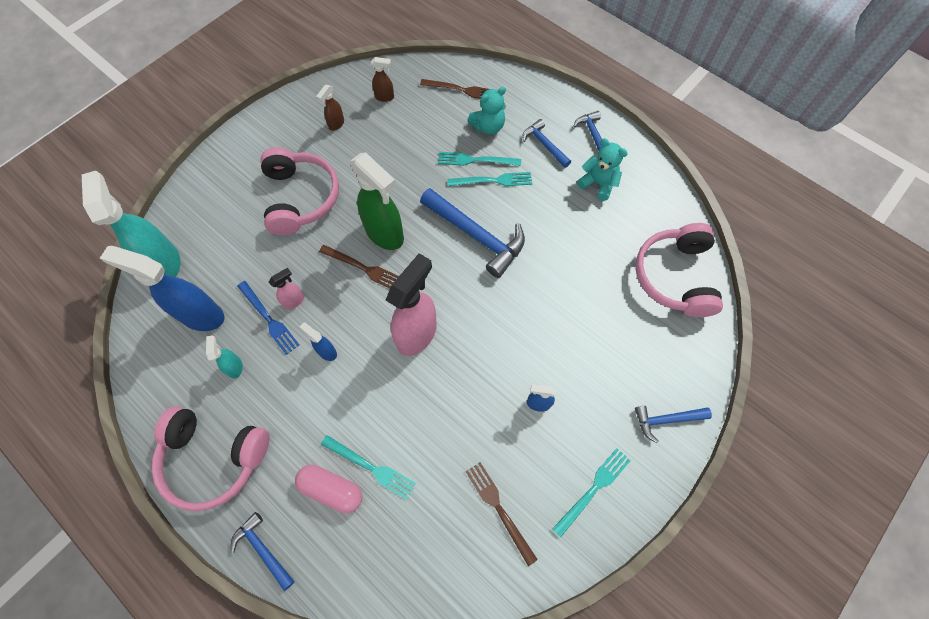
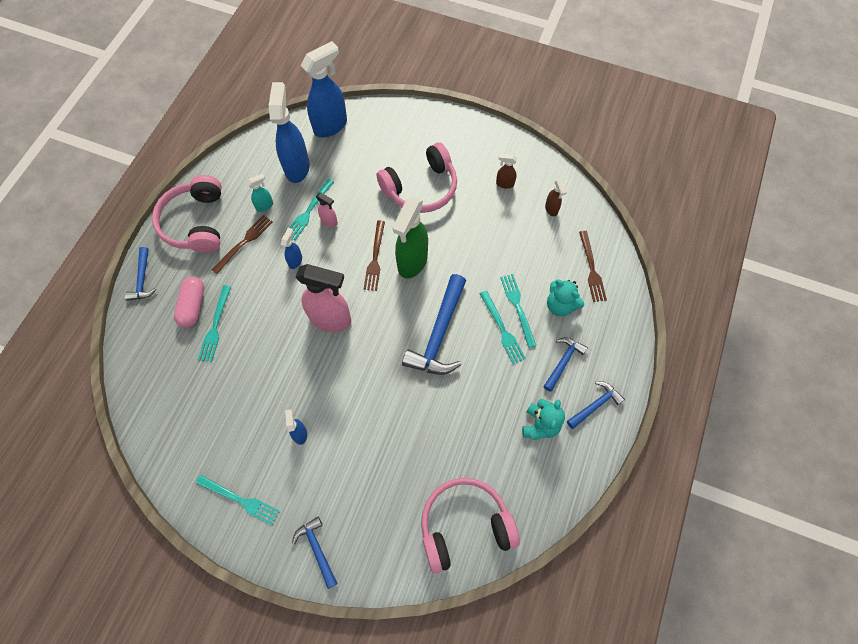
camera: 70 degrees right, 0 degrees up
turquoise spray bottle [82,171,181,277] -> blue spray bottle [301,41,347,137]
blue hammer [231,512,295,591] -> blue hammer turned 150 degrees clockwise [125,247,157,301]
blue fork [237,281,299,355] -> turquoise fork [289,179,334,240]
brown fork [466,462,538,566] -> brown fork moved to [212,215,273,274]

